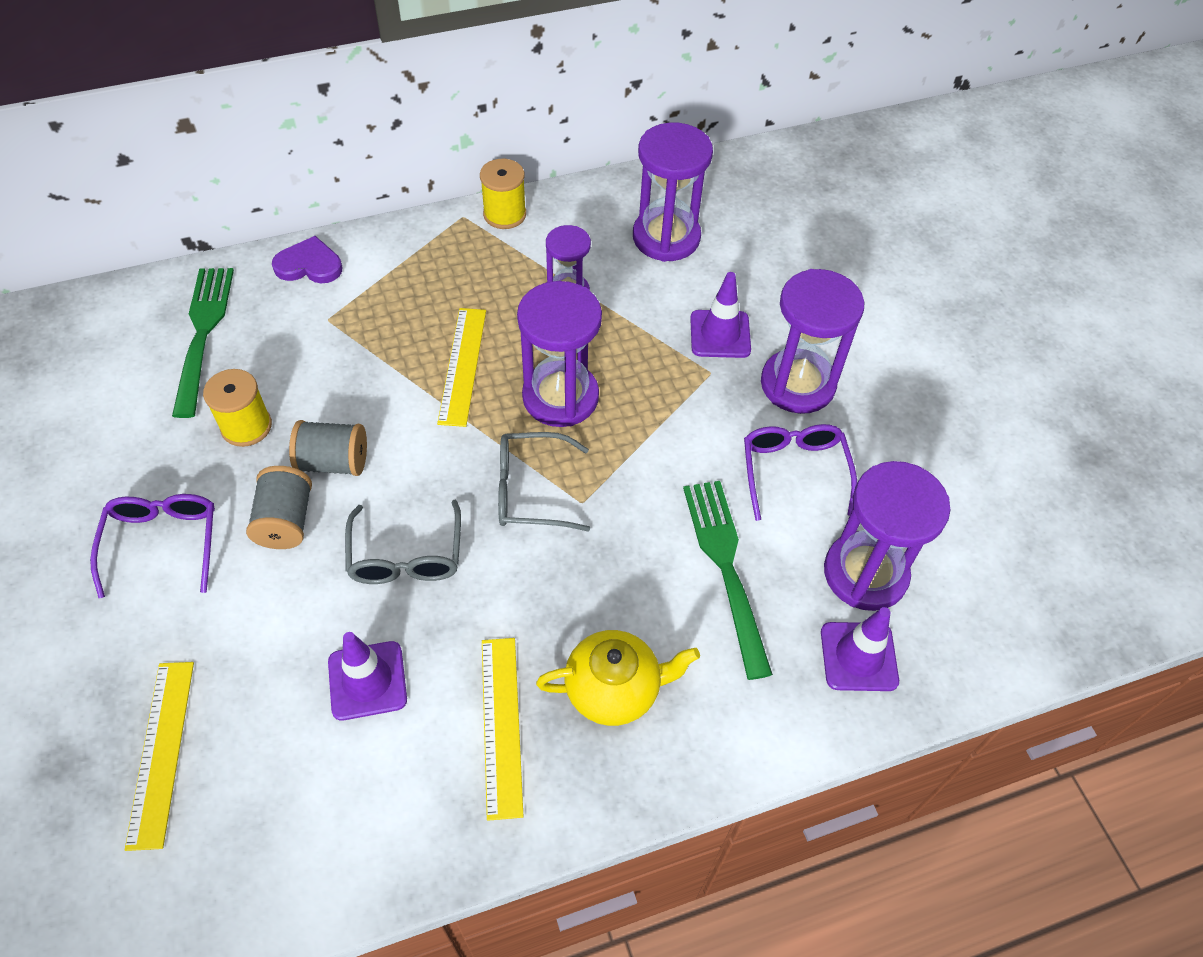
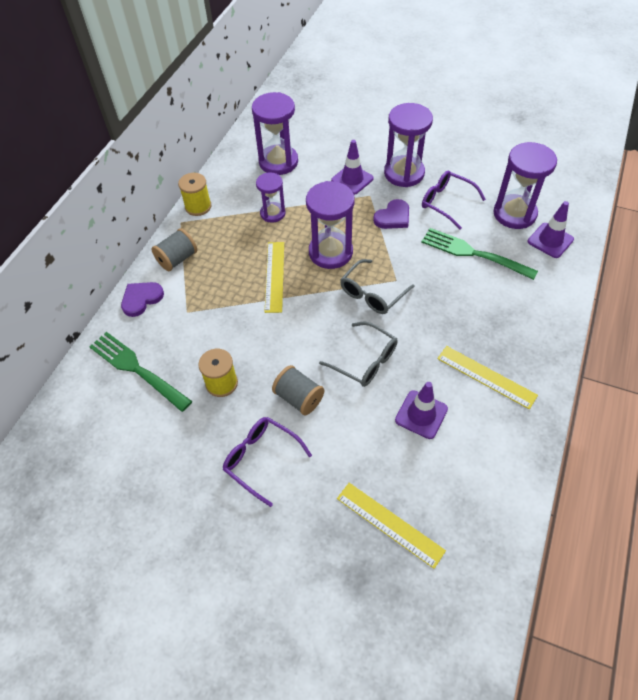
camera: 45 degrees left, 0 degrees up
grey spool [289,420,367,476] -> grey spool moved to [151,228,197,271]
yellow ruler [437,308,486,427] -> yellow ruler turned 45 degrees clockwise [265,242,284,313]
yellow teapot [536,630,700,726] -> none
none -> purple heart [373,199,409,229]

